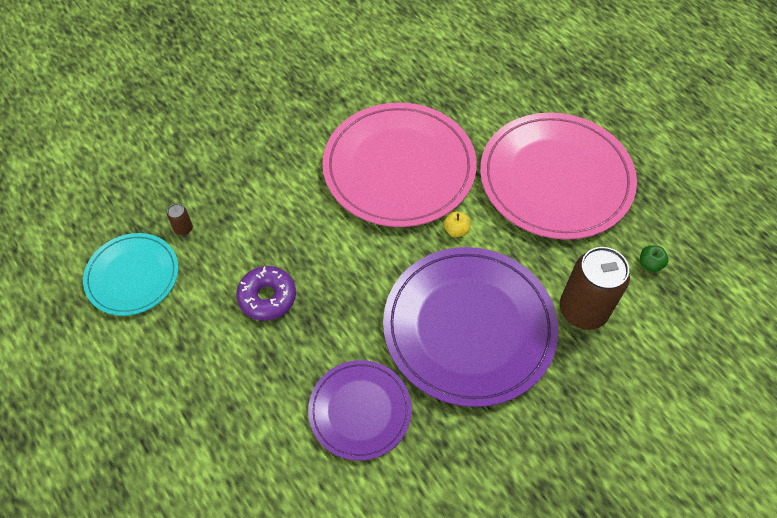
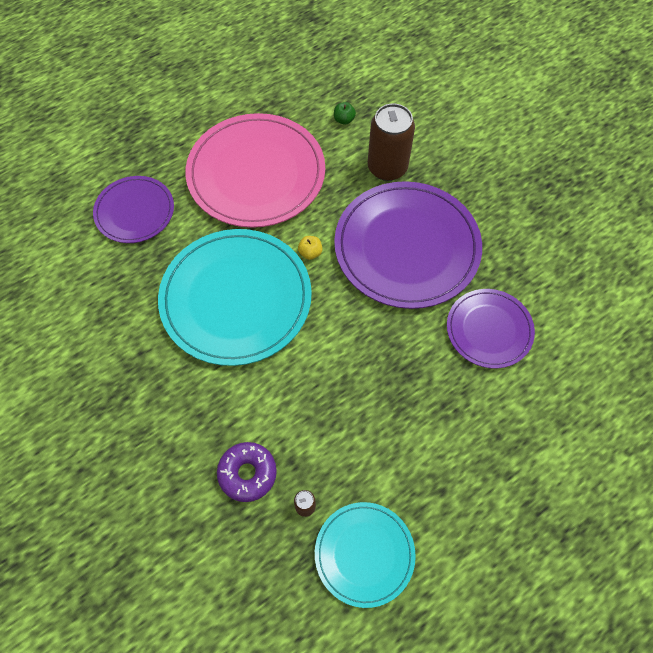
camera: 90 degrees left, 5 degrees up
purple donut [236,266,296,321] -> purple donut moved to [217,442,277,502]
pink plate [322,102,477,227] -> turquoise plate [158,229,312,366]
none -> purple plate [93,176,174,243]

